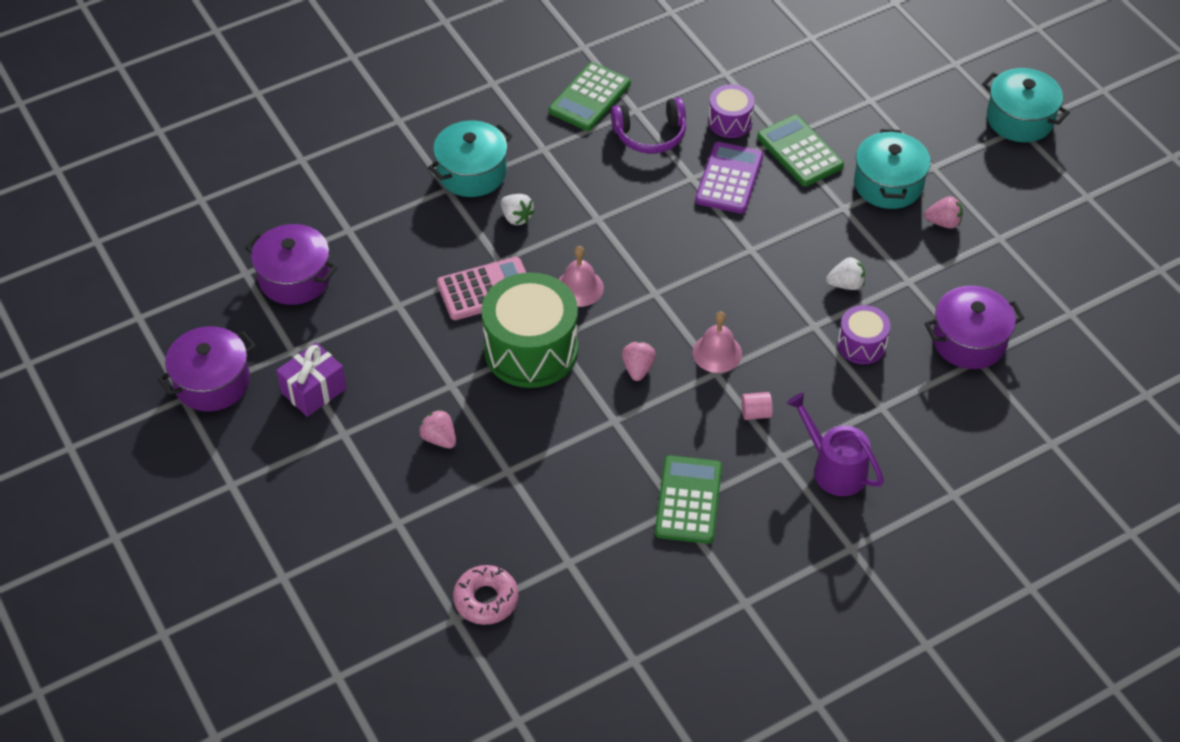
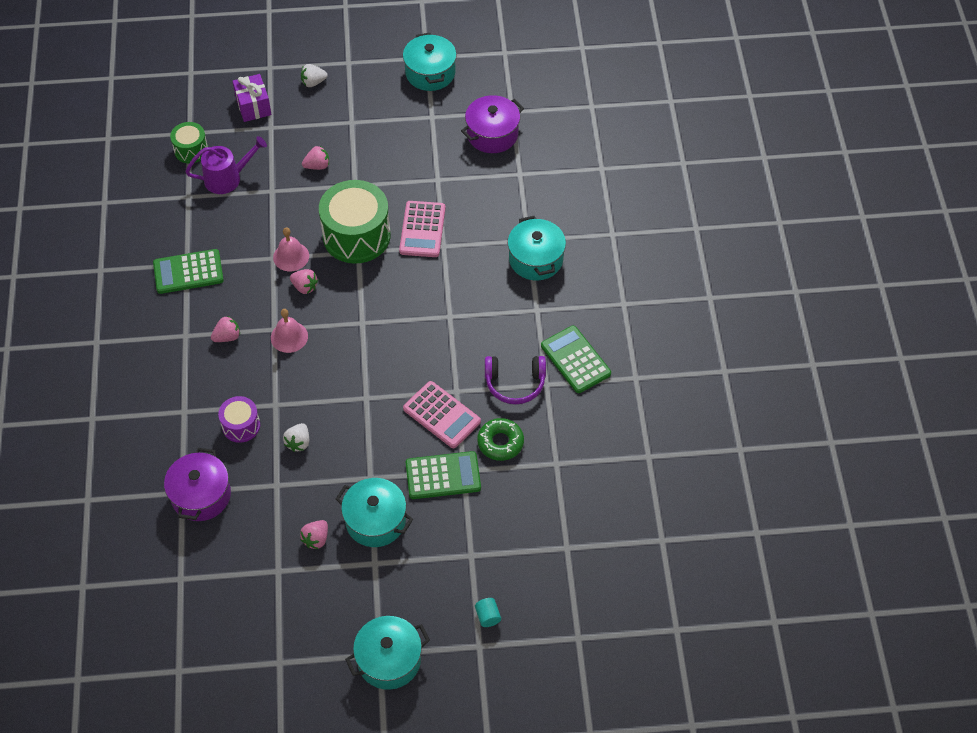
camera: 115 degrees right, 5 degrees up
purple pot [158,326,256,412] -> turquoise pot [403,33,457,91]
purple gift [276,342,347,417] -> purple gift moved to [232,74,272,122]
pink donut [453,565,519,625] -> green drum [170,122,208,164]
white strawberry [501,194,535,225] -> white strawberry moved to [301,64,328,87]
pink bell [558,246,604,307] -> pink bell moved to [273,227,309,271]
purple headphones [611,97,686,154] -> purple headphones turned 105 degrees counterclockwise [485,356,546,404]
green calculator [655,455,722,544] -> green calculator turned 135 degrees clockwise [153,249,224,294]
purple calculator [695,142,763,214] -> pink calculator [403,381,481,448]
purple drum [708,84,755,138] -> green donut [477,418,524,461]
pink cylinder [741,392,773,420] -> pink strawberry [211,316,240,342]
purple watering can [786,393,884,496] -> purple watering can moved to [185,136,267,194]
none -> turquoise cylinder [475,598,501,627]

